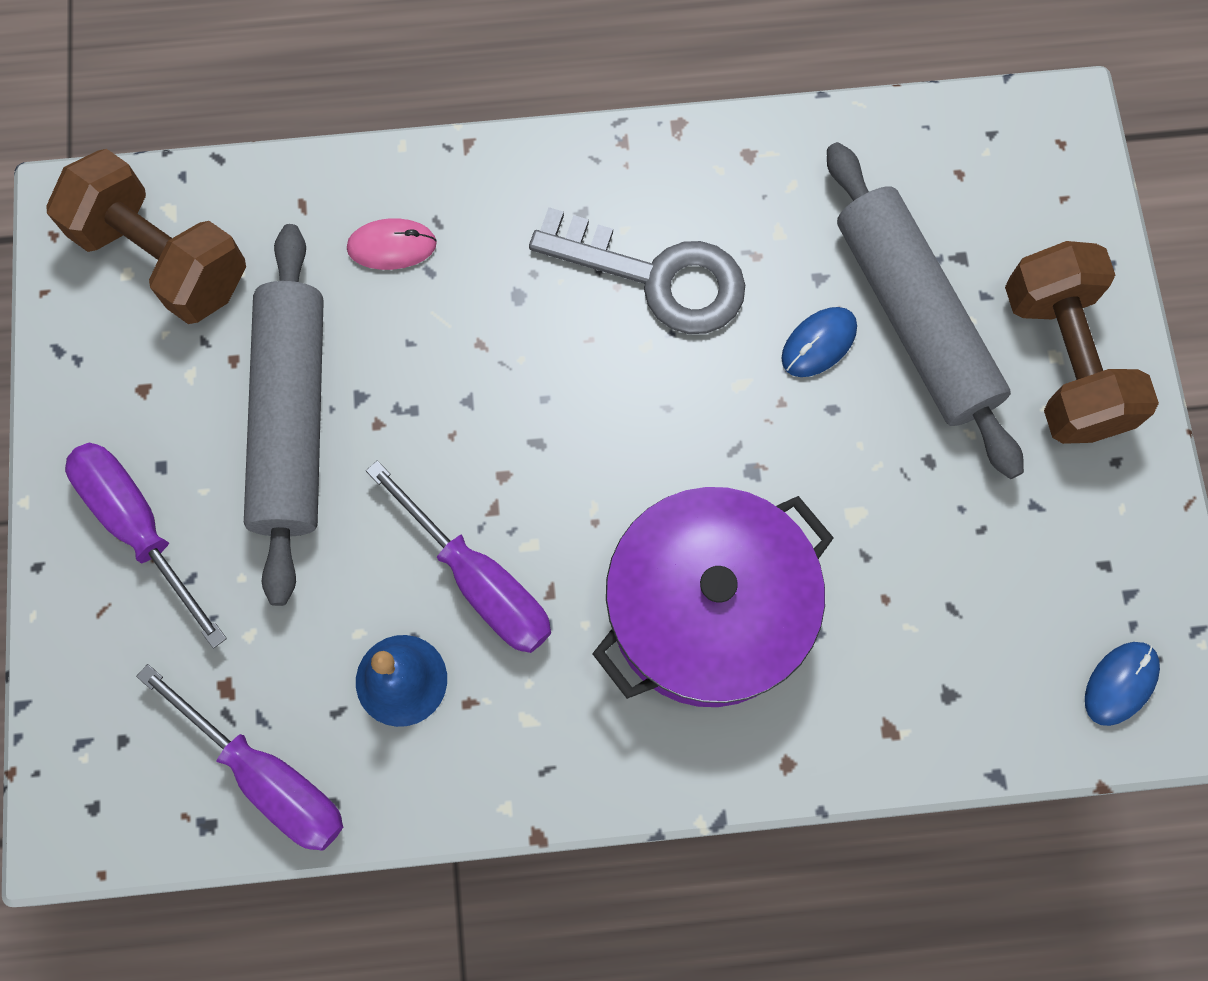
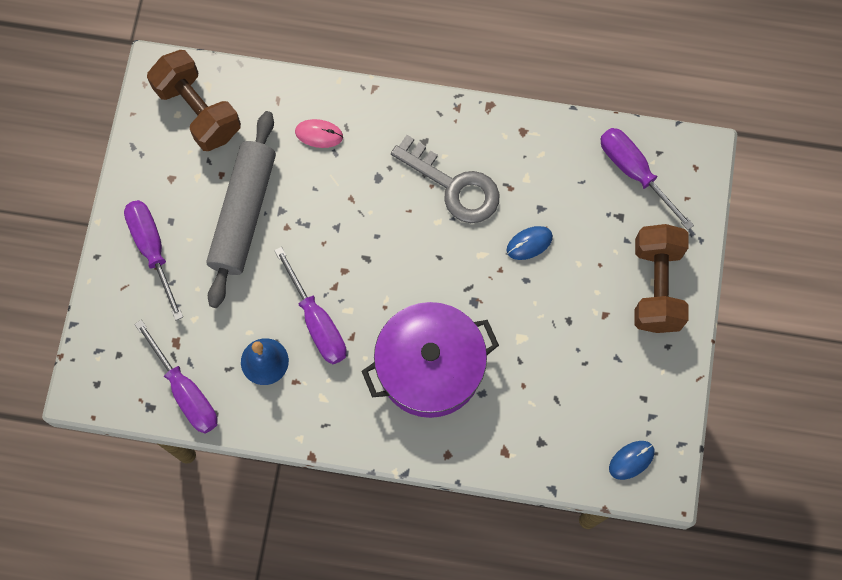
camera: 15 degrees right, 0 degrees up
grey rolling pin [827,142,1024,479] -> none
none -> purple screwdriver [600,128,694,230]

